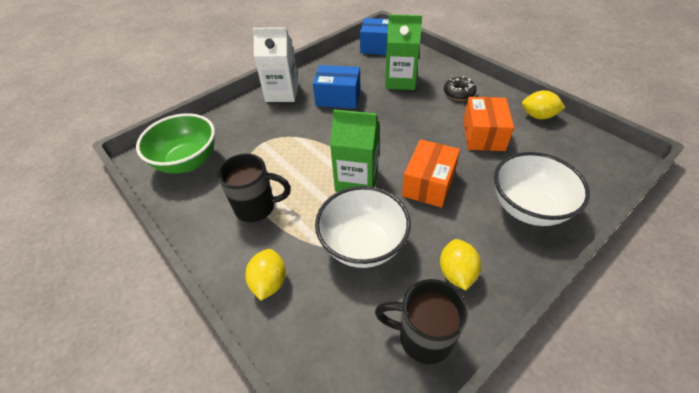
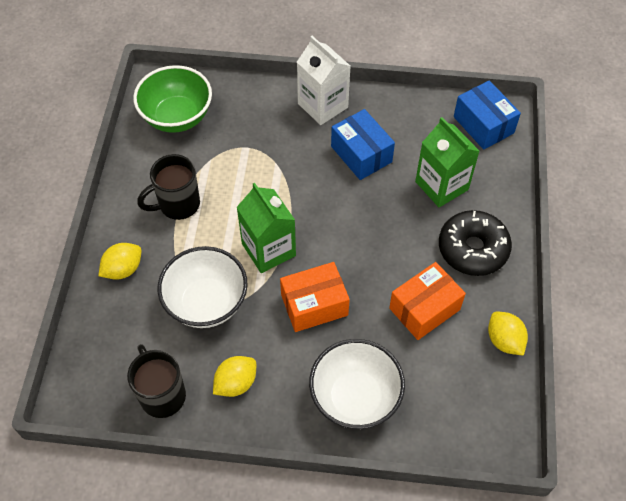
camera: 45 degrees right, 10 degrees up
black mug [217,154,291,222] -> black mug turned 105 degrees clockwise [137,154,200,220]
black donut [444,76,477,101] -> black donut [439,210,512,276], size x1.71

